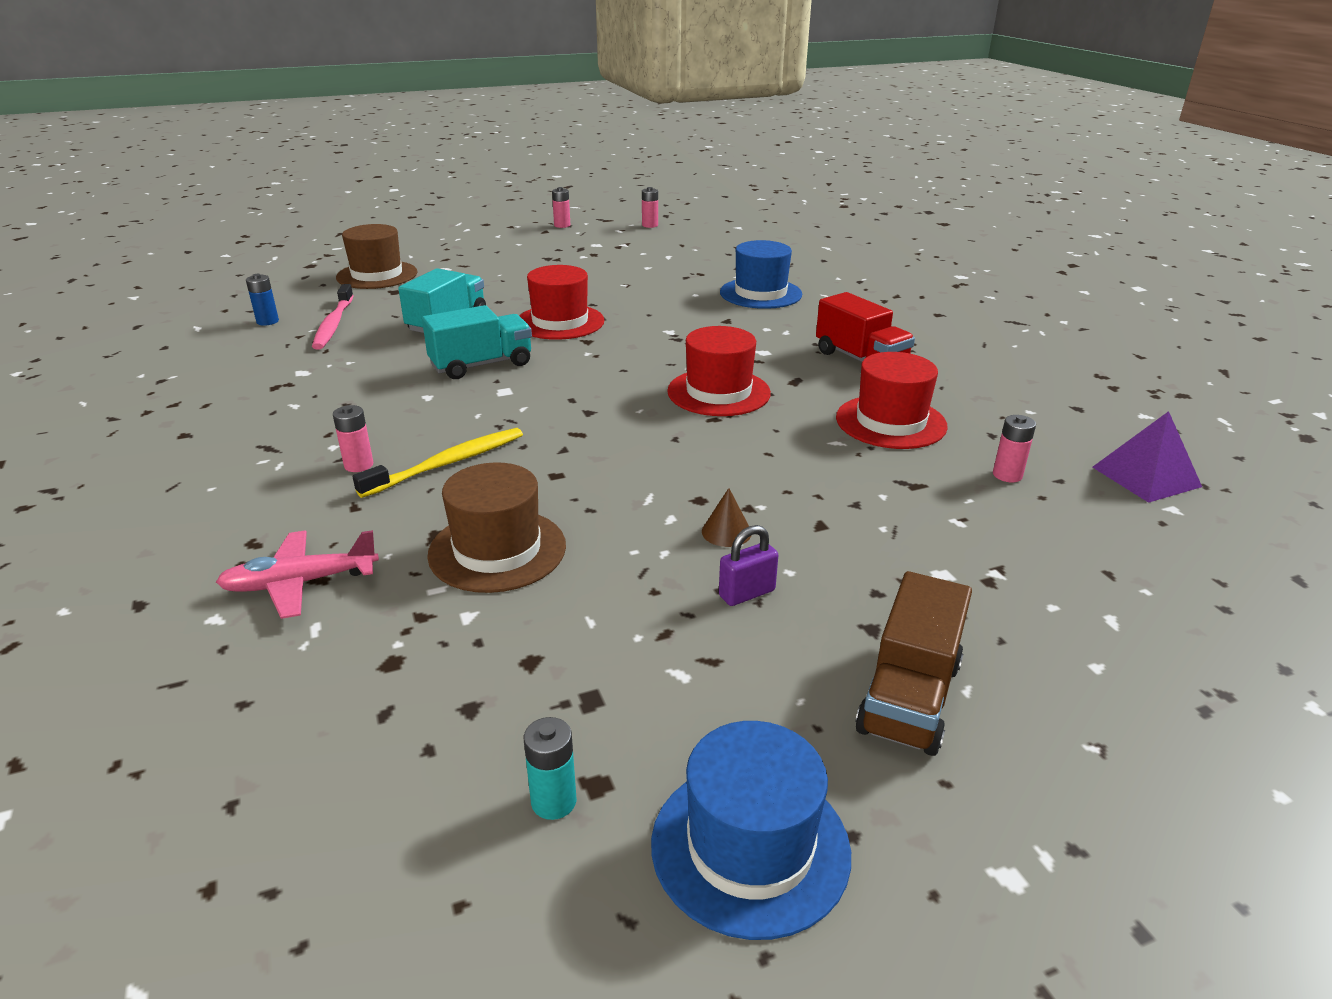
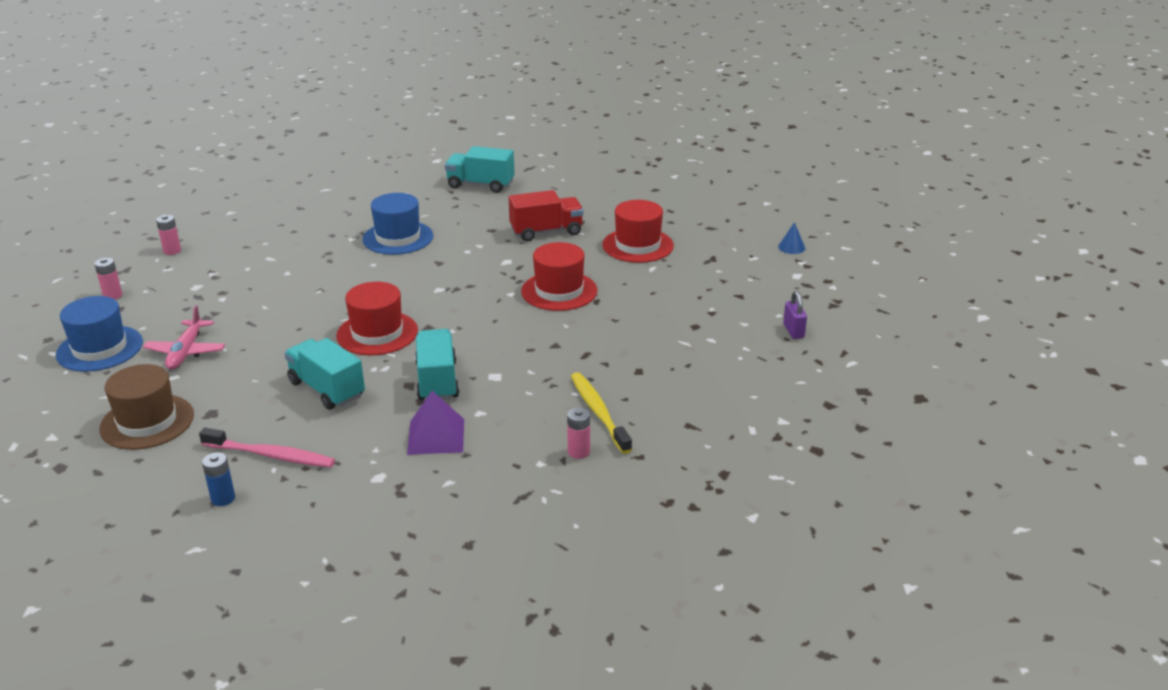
camera: 70 degrees left, 0 degrees up
pink plane [216,530,379,619] -> pink plane moved to [143,305,225,370]
brown hat [427,462,566,593] -> none
turquoise battery [524,717,577,820] -> none
blue hat [651,721,851,940] -> blue hat moved to [56,296,143,372]
brown cone [702,488,751,547] -> none
brown truck [855,571,972,756] -> none
pink battery [993,415,1036,482] -> none
purple pyramid [1092,411,1202,503] -> purple pyramid moved to [407,391,464,455]
none -> turquoise truck [445,146,515,193]
none -> blue cone [778,222,805,254]

